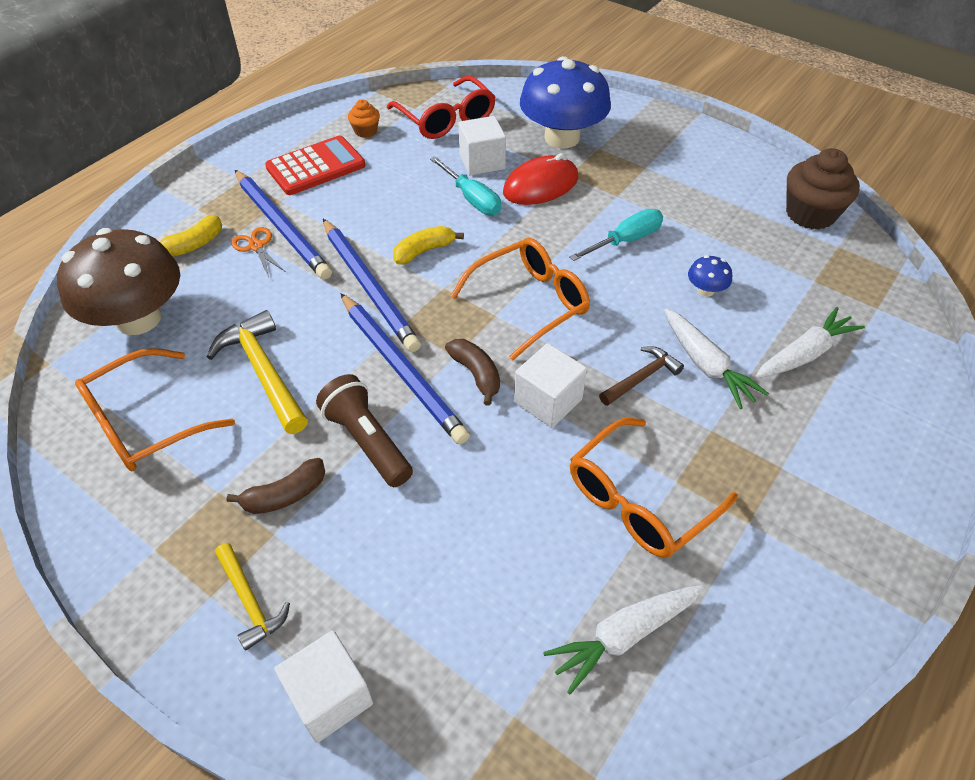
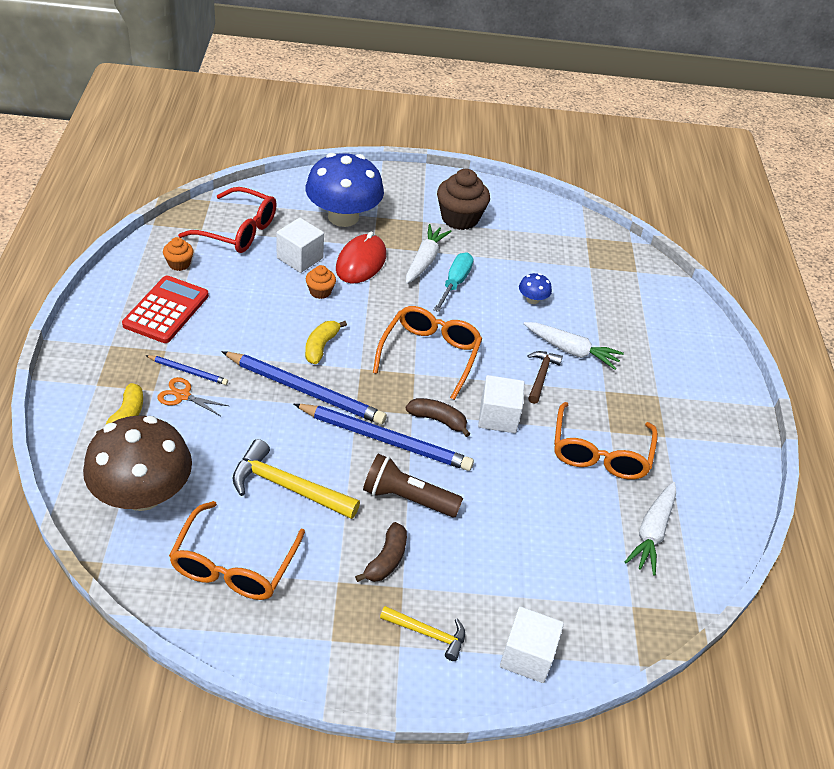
camera: 40 degrees left, 5 degrees down
blue pencil [235,170,332,280] -> blue pencil [145,355,228,385], size x0.49
turquoise screwdriver [430,156,502,215] -> orange cupcake [306,265,336,299]
white carrot [755,307,865,378] -> white carrot moved to [406,224,452,284]
brown cupcake [786,148,860,230] -> brown cupcake moved to [437,169,490,230]

